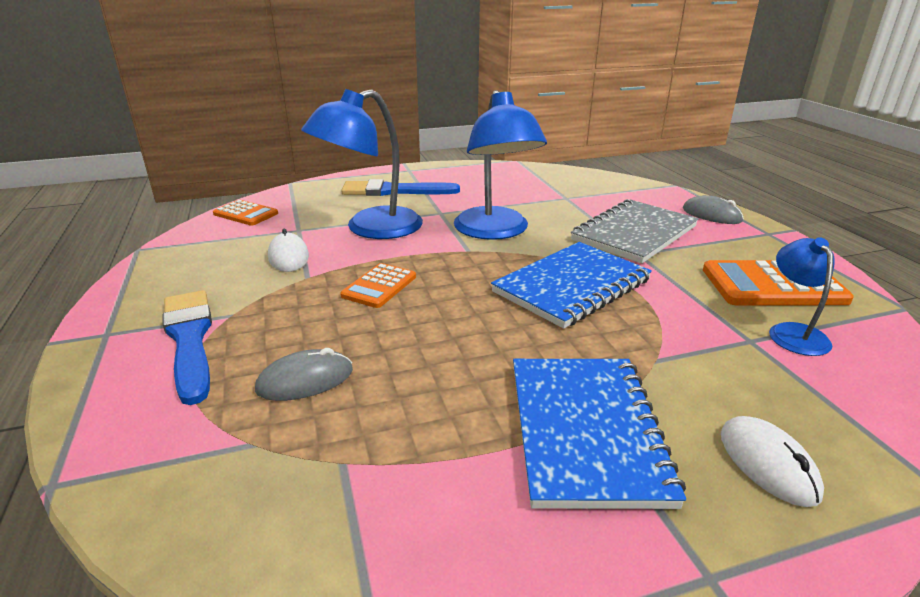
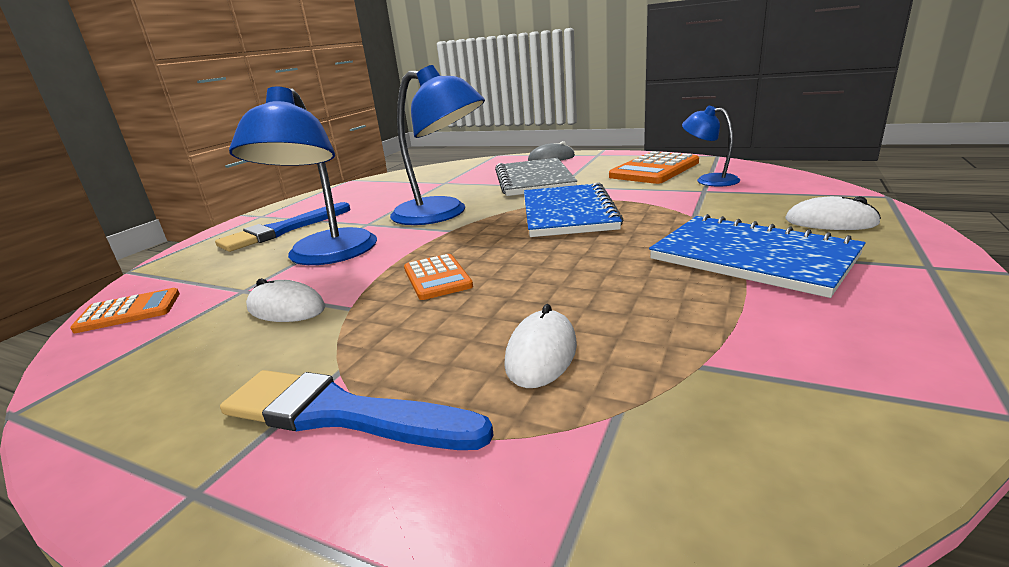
camera: 45 degrees left, 5 degrees down
grey mouse [255,348,353,401] -> white mouse [504,304,577,388]

